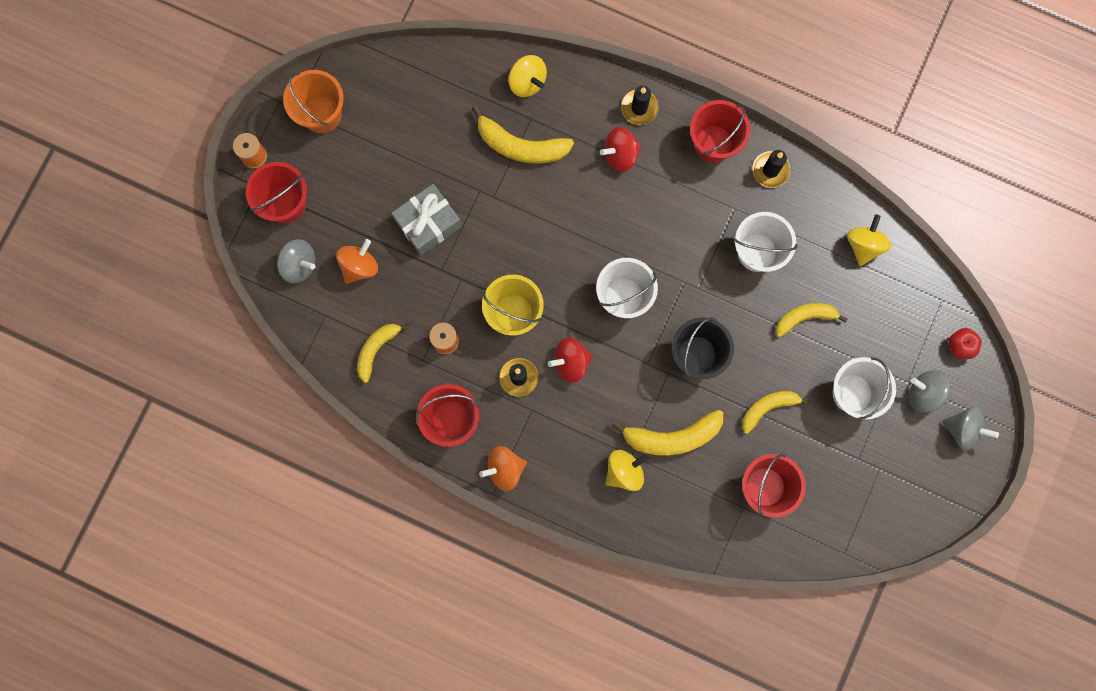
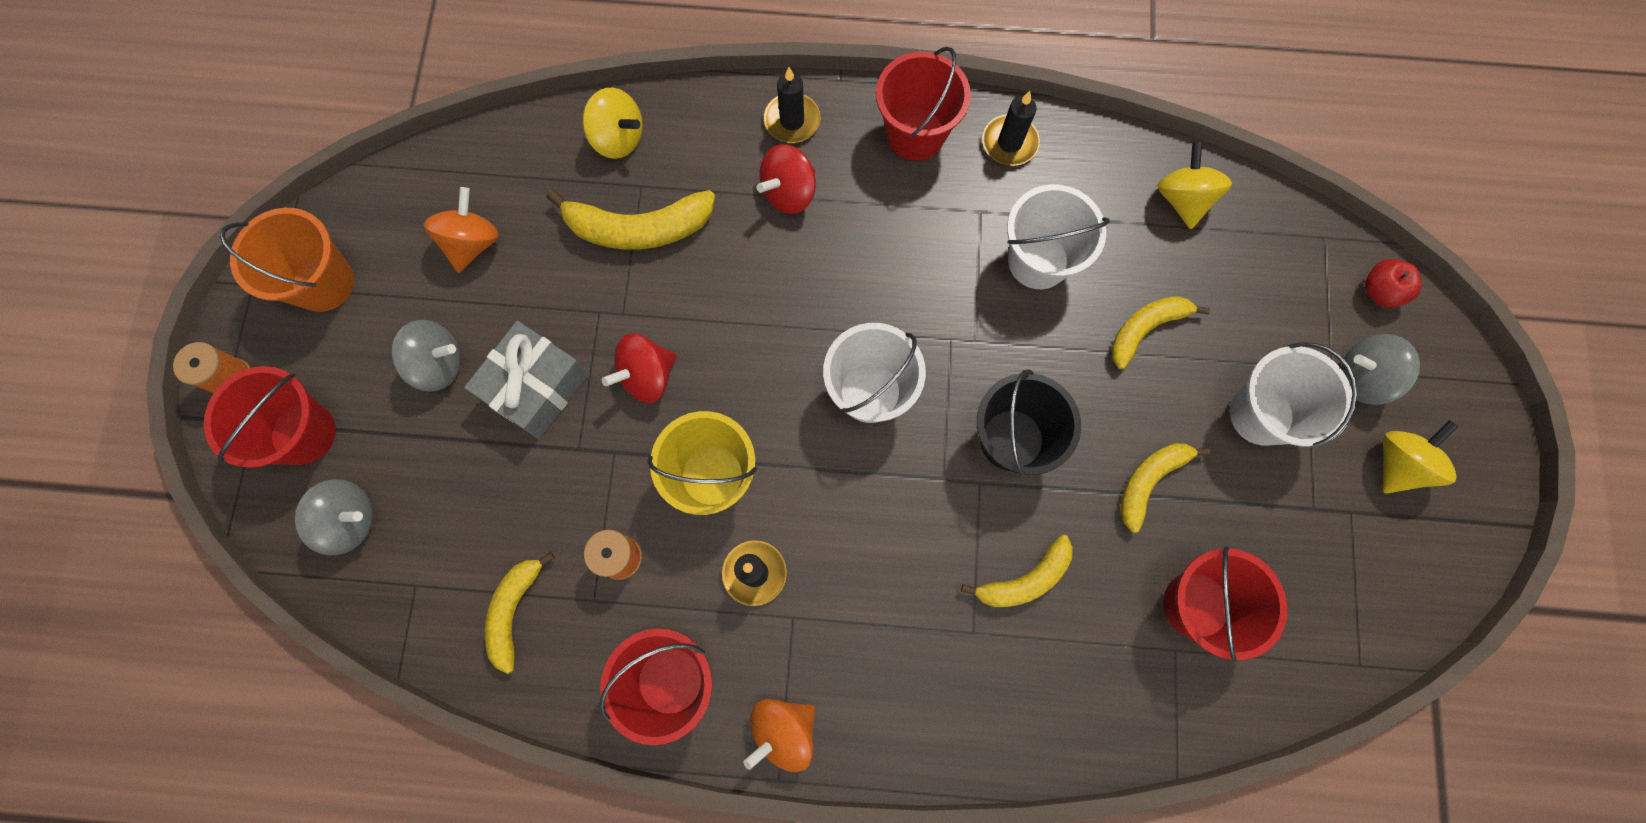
camera: 20 degrees left, 5 degrees down
orange spinning top [336,239,378,284] -> orange spinning top moved to [424,187,499,273]
red spinning top [548,338,593,383] -> red spinning top moved to [602,333,677,403]
yellow spinning top [605,450,648,491] -> yellow spinning top moved to [1383,420,1458,494]
yellow banana [612,410,723,456] -> yellow banana [961,535,1073,607], size x0.66
grey spinning top [942,406,999,451] -> grey spinning top moved to [391,320,461,392]

